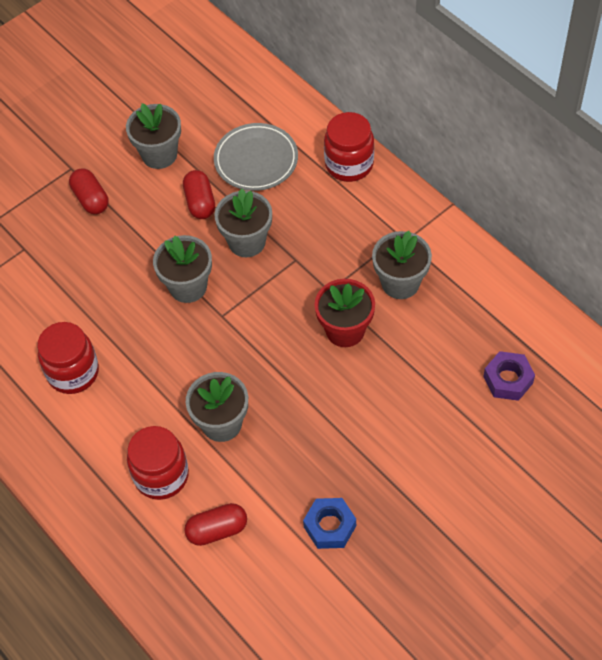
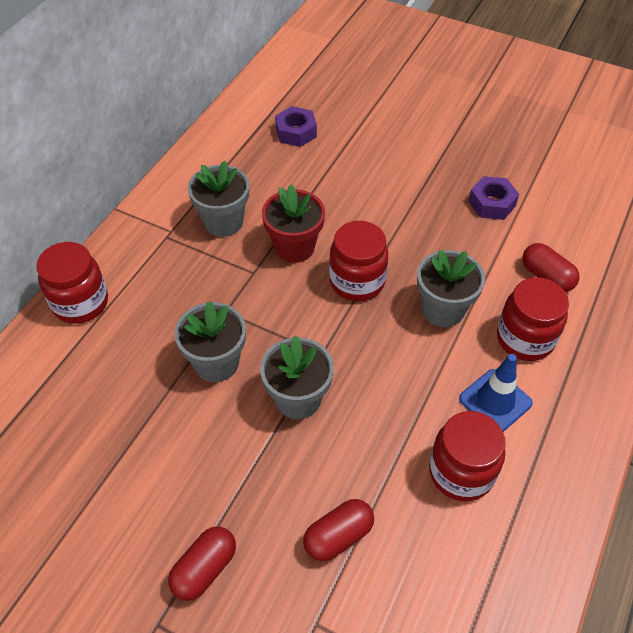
camera: 115 degrees left, 5 degrees down
grey flower pot [126,103,181,169] -> none
red capsule [183,170,215,219] -> red capsule moved to [303,499,374,561]
grey plate [214,123,298,191] -> none
blue nut [303,498,356,549] -> purple nut [468,176,519,220]
none -> red jar [329,221,388,301]
none -> blue traffic cone [459,354,533,432]

